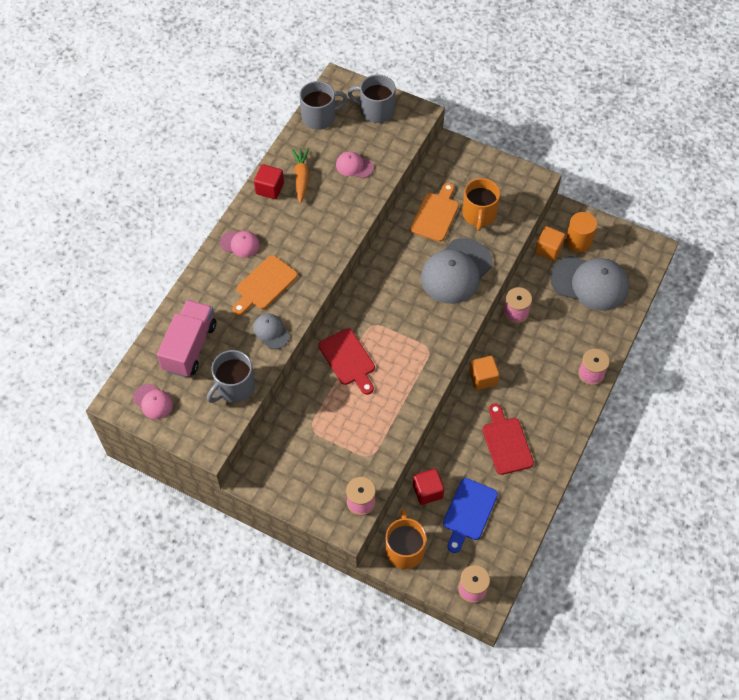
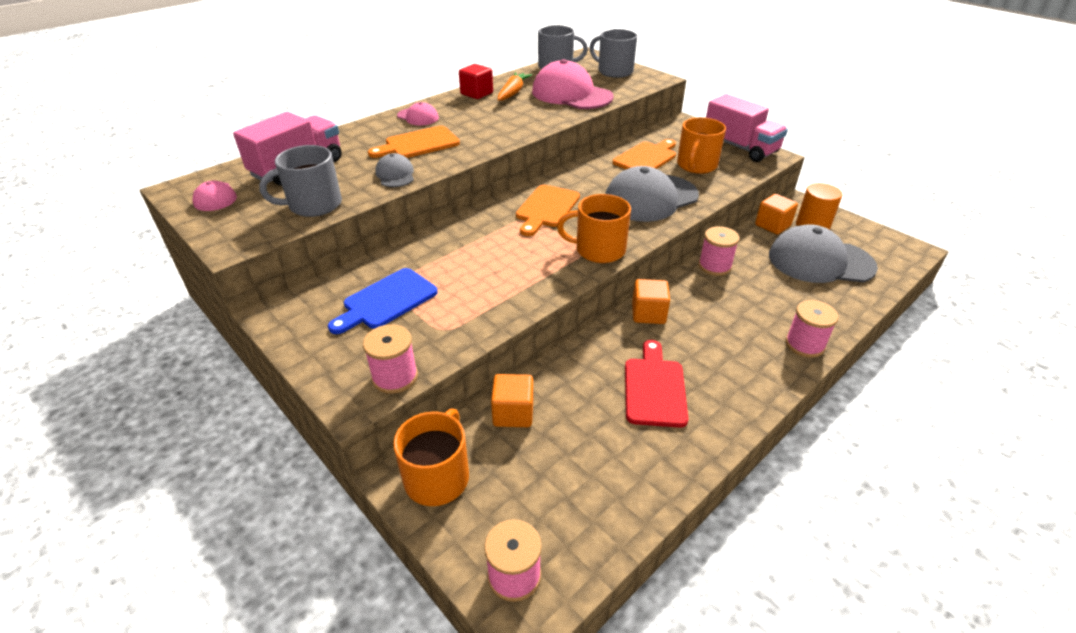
camera: 20 degrees right, 20 degrees down
red cutting board [318,328,375,395] -> none
pink cap [336,151,374,178] -> pink cap [532,59,614,109], size x2.07
red cube [413,469,444,505] -> orange cube [491,374,533,427]
blue cutting board [443,478,498,553] -> blue cutting board moved to [328,268,438,334]
grey cap [550,256,629,311] -> grey cap turned 150 degrees clockwise [769,224,878,283]
none -> orange cutting board [516,185,580,236]
none -> orange mug [557,194,631,263]
none -> pink truck [706,94,788,162]

